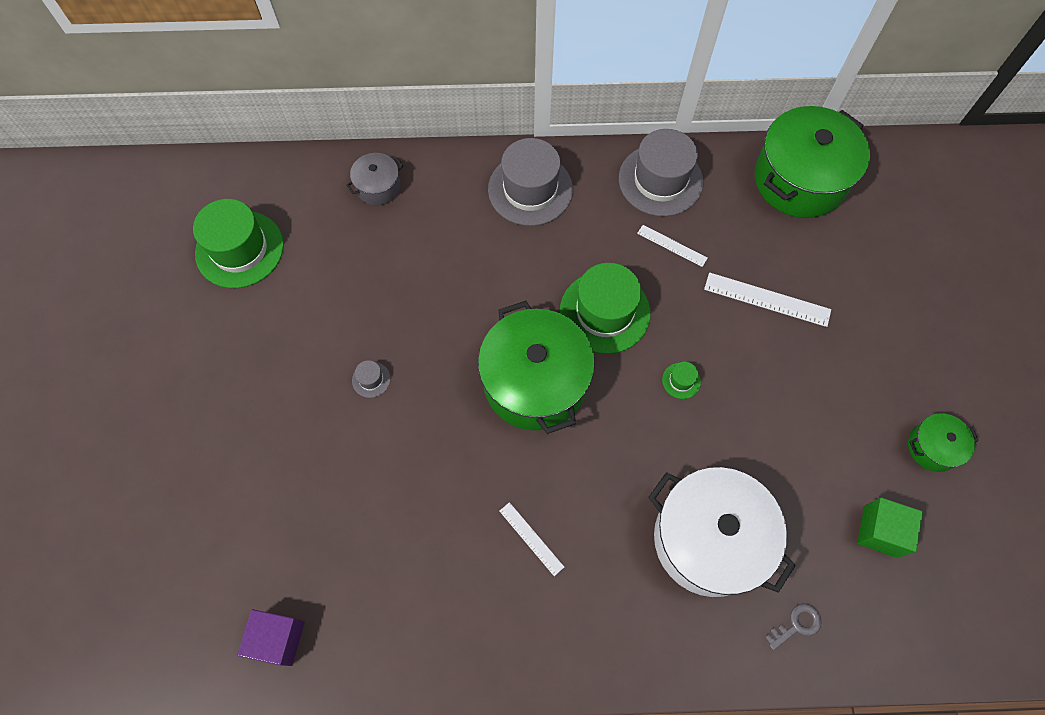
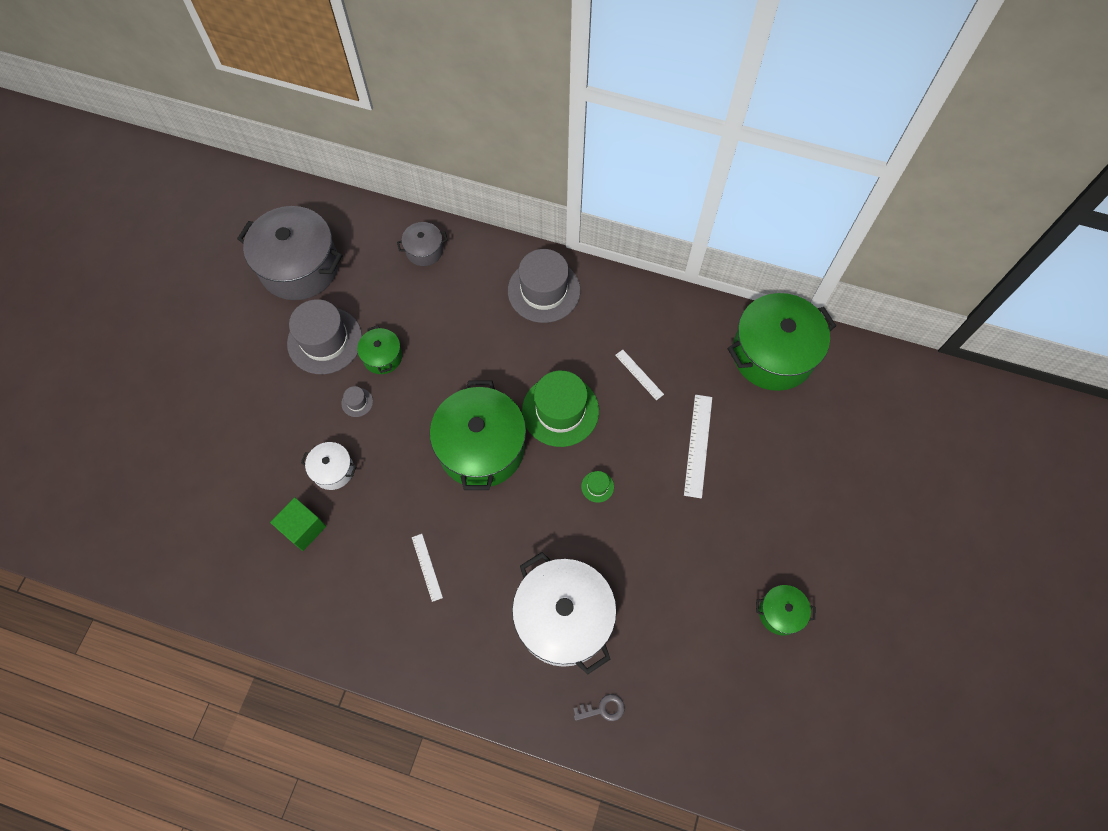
camera: 20 degrees right, 0 degrees up
green hat [193,199,284,288] -> grey pot [237,206,342,300]
purple cube [237,609,305,666] -> none
grey hat [619,129,703,216] -> grey hat moved to [287,299,362,374]
white ruler [704,272,831,327] -> white ruler turned 60 degrees clockwise [684,395,712,498]
green cube [857,497,923,558] -> green cube moved to [270,497,326,551]
none -> white pot [301,442,357,490]
none -> green pot [357,326,402,374]

